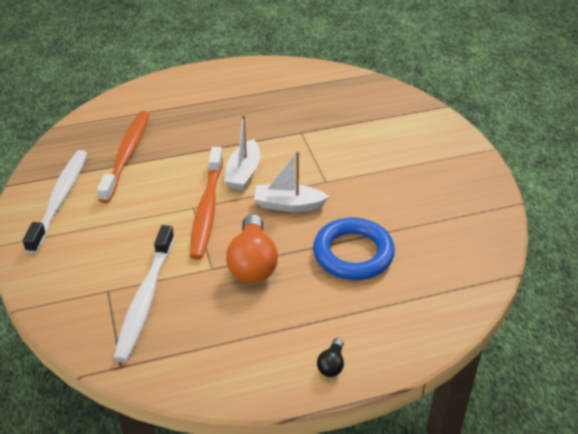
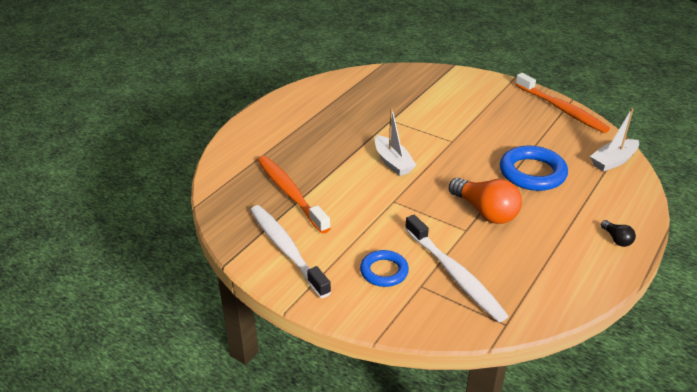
camera: 40 degrees left, 5 degrees down
orange toothbrush [190,147,223,260] -> orange toothbrush moved to [515,73,610,133]
white boat [254,151,330,212] -> white boat moved to [590,108,639,172]
none -> blue ring [360,250,409,287]

